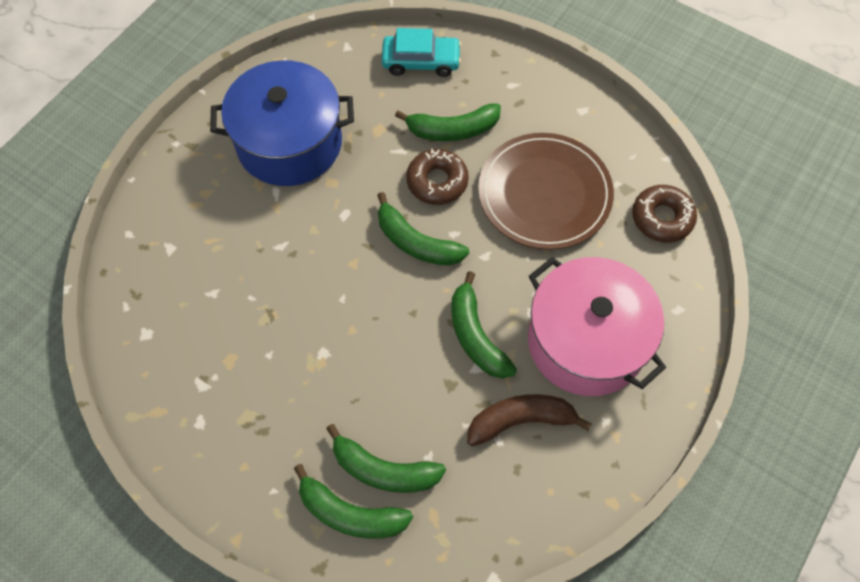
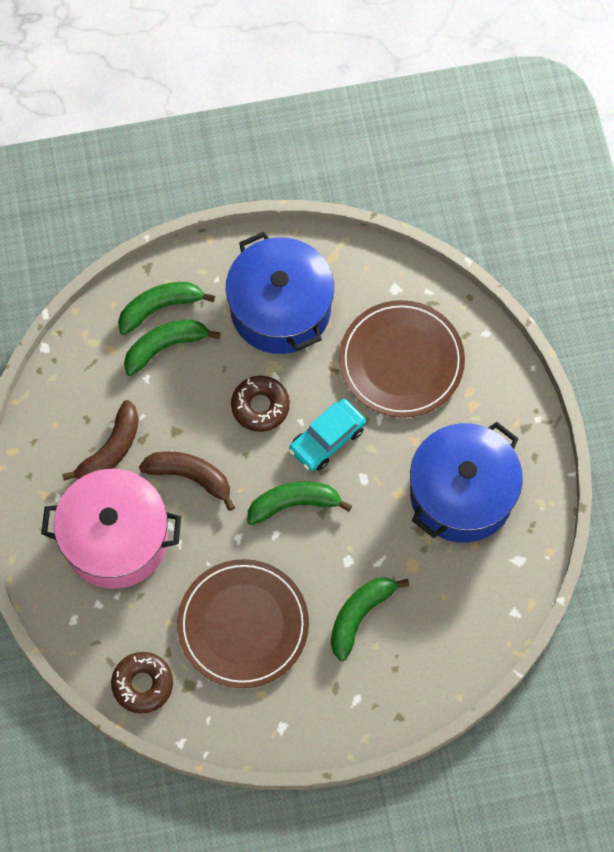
camera: 135 degrees right, 5 degrees up
turquoise car [382,28,462,77] -> turquoise car moved to [289,399,366,471]
brown donut [406,149,469,205] -> brown donut moved to [231,376,290,432]
green banana [451,271,517,378] -> brown banana [139,451,235,511]
none -> blue pot [226,232,334,354]
none -> brown plate [339,300,465,418]

